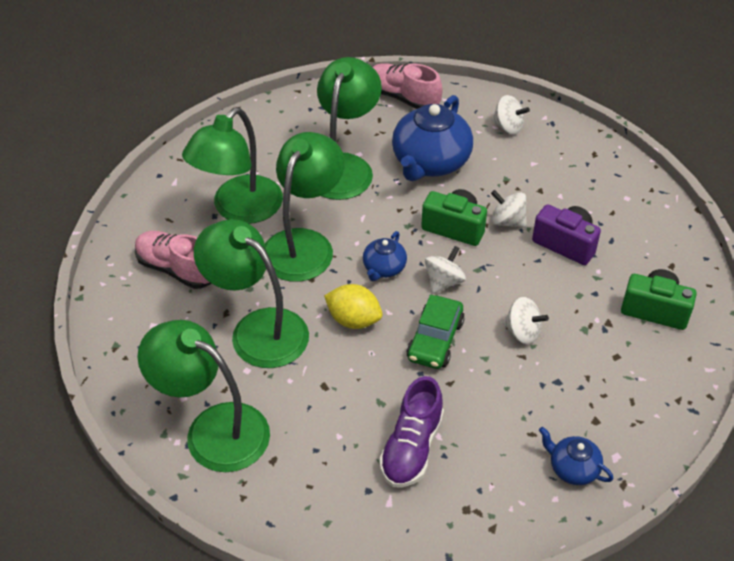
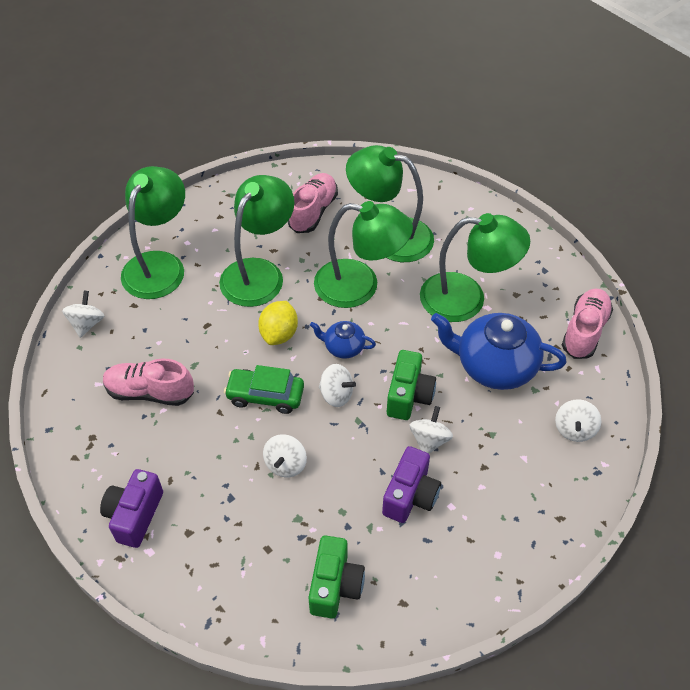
camera: 80 degrees right, 5 degrees up
purple shoe [379,376,444,487] -> pink shoe [103,358,194,406]
blue teapot [539,427,613,485] -> purple camera [100,469,163,548]
none -> white spinning top [62,291,104,338]

